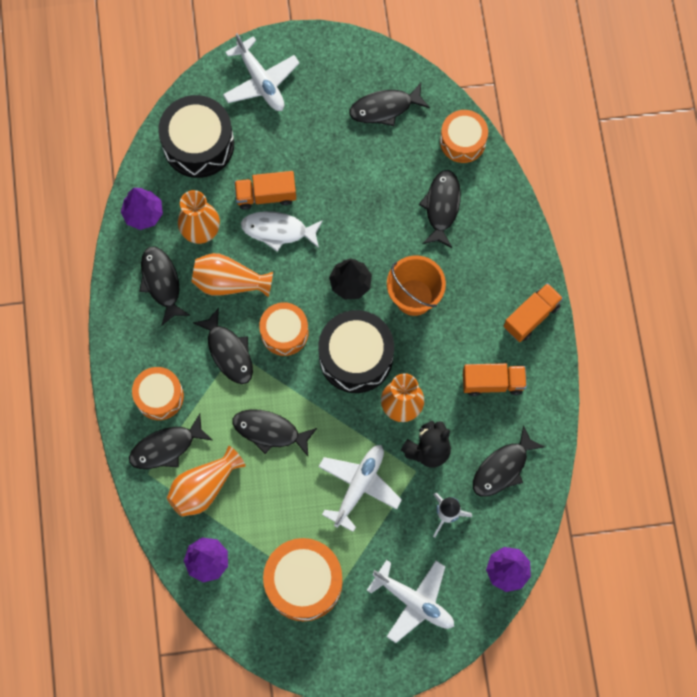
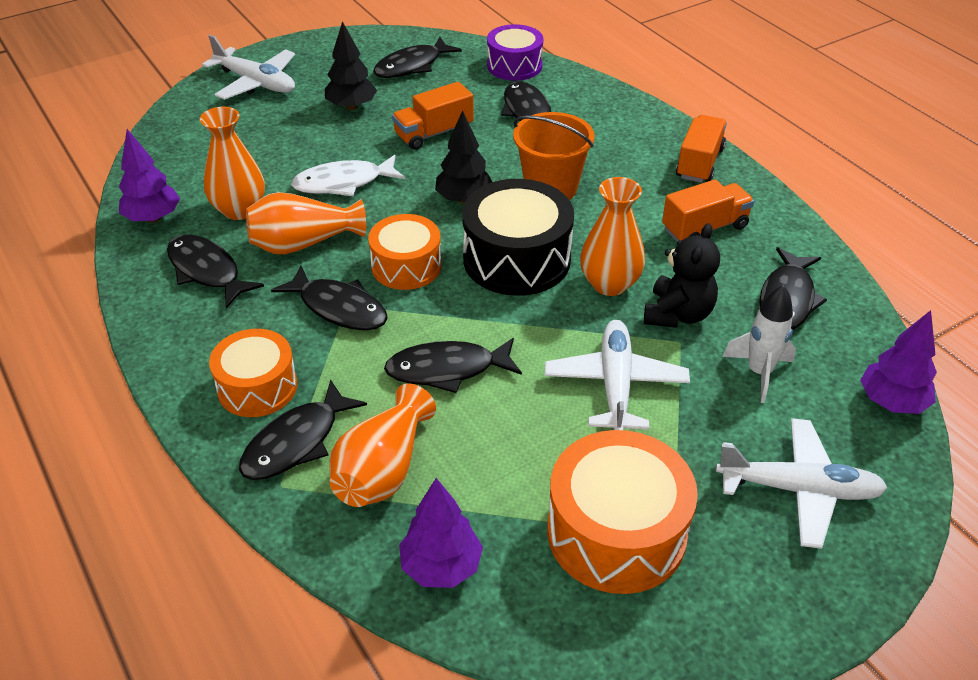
camera: 25 degrees left, 30 degrees down
black drum [158,95,234,178] -> none
orange truck [234,171,296,210] -> orange truck moved to [392,82,474,150]
orange drum [440,110,488,163] -> purple drum [487,24,543,81]
none -> black tree [325,21,377,110]

